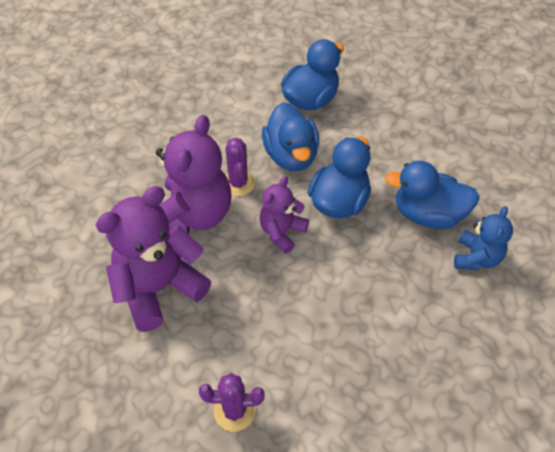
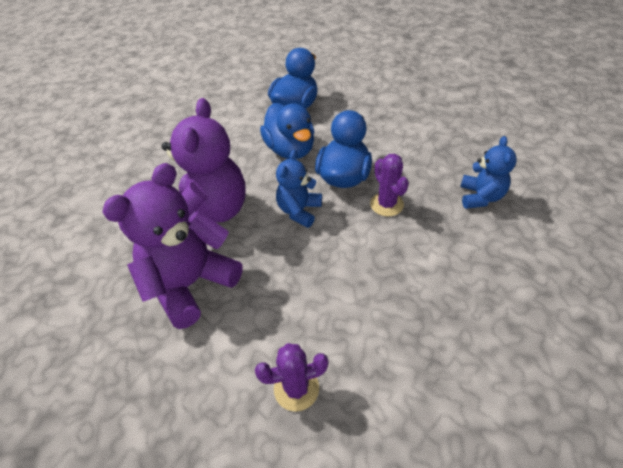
camera: 10 degrees left, 5 degrees down
purple cactus [225,138,255,196] -> purple cactus moved to [370,154,409,216]
purple teddy bear [259,176,309,254] -> blue teddy bear [276,150,322,228]
blue duck [385,161,480,229] -> none

